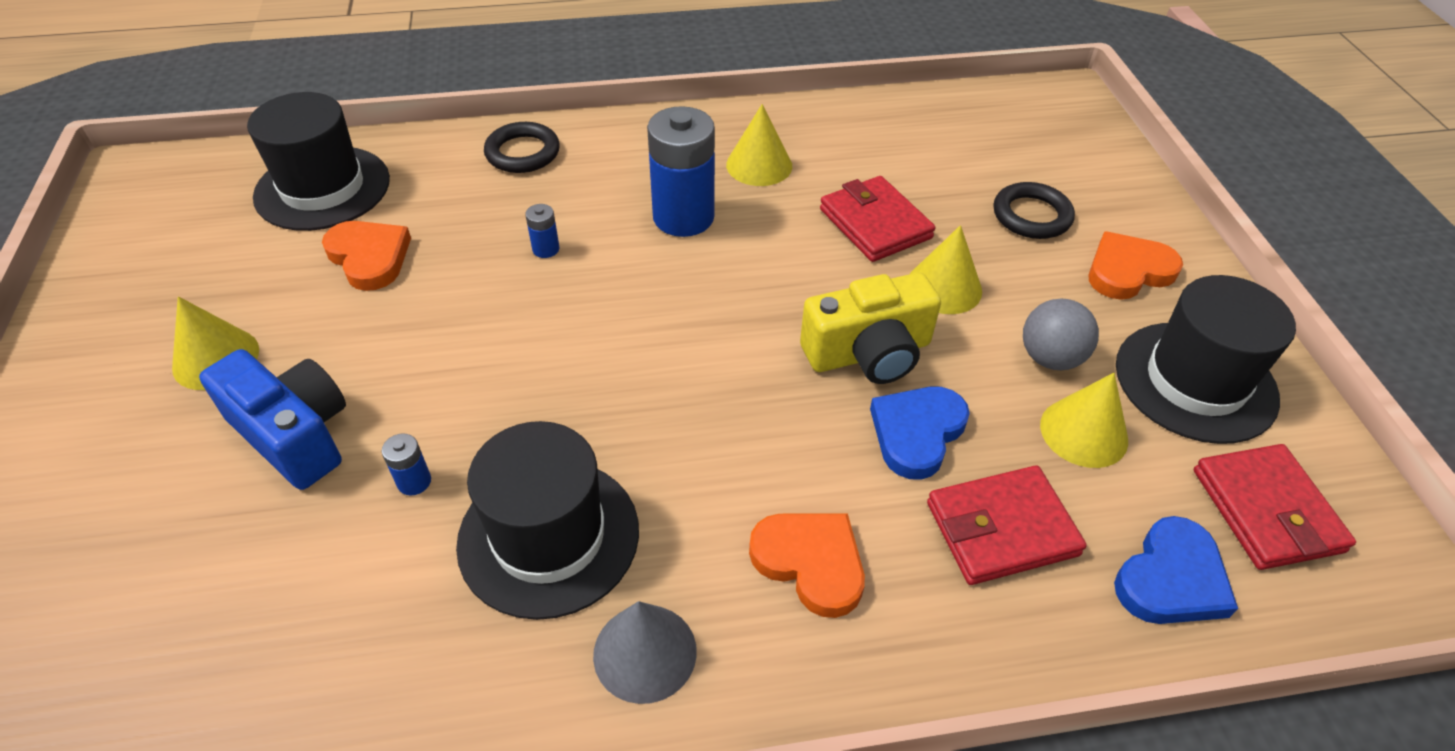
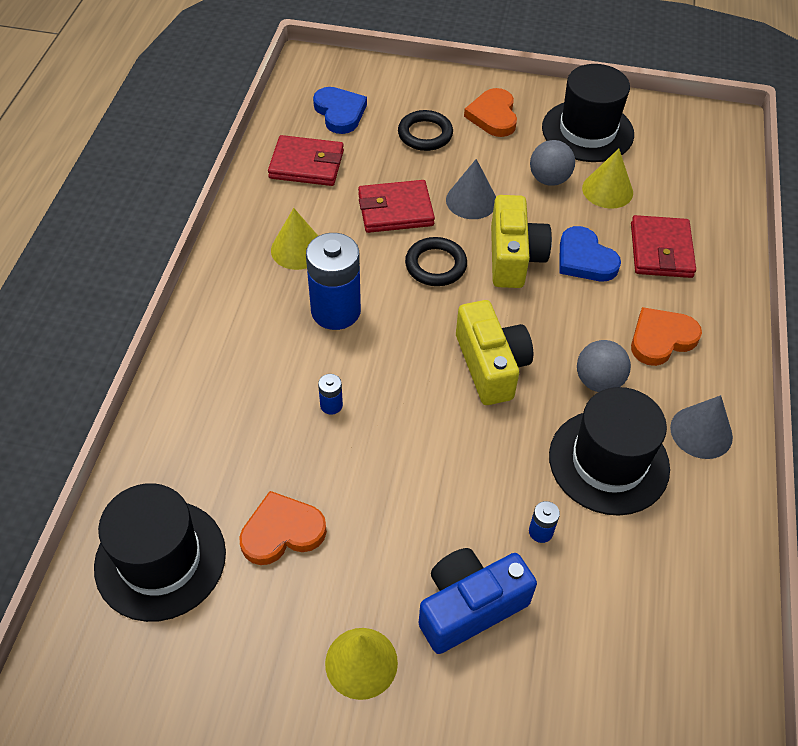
camera: 70 degrees left, 5 degrees up
black ring [484,122,560,173] -> black ring moved to [405,237,467,286]
yellow cone [910,225,982,314] -> grey cone [446,159,496,219]
blue heart [1114,516,1238,624] -> blue heart moved to [313,87,367,134]
red wallet [1194,444,1356,570] -> red wallet moved to [268,135,344,186]
none -> yellow camera [456,300,533,405]
none -> grey ball [577,340,631,392]

